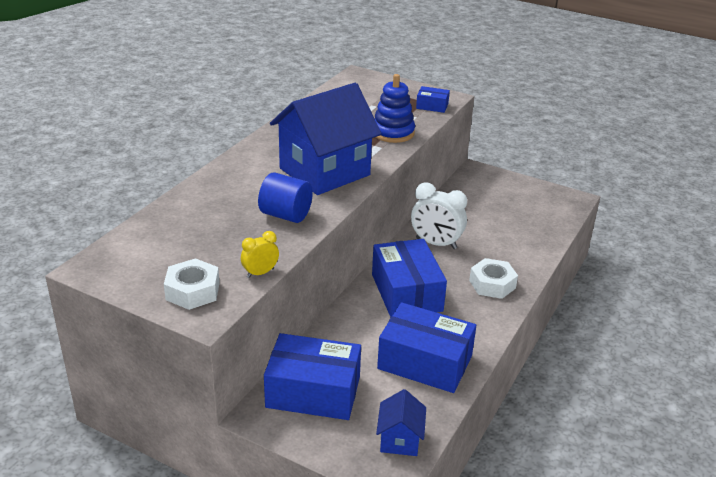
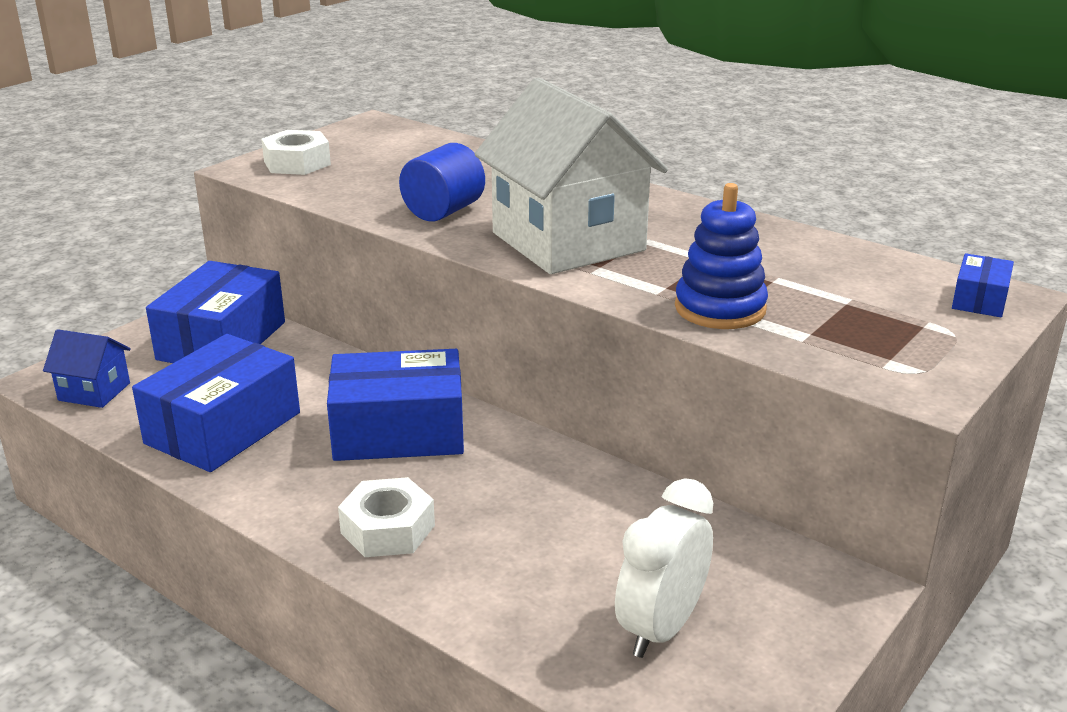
camera: 100 degrees right, 5 degrees down
yellow clock [241,231,279,278] -> none
blue house [270,83,382,195] -> white house [474,78,668,274]
white clock [411,182,467,249] -> white clock moved to [615,478,713,658]
blue box [416,86,450,113] -> blue box moved to [952,253,1014,317]

